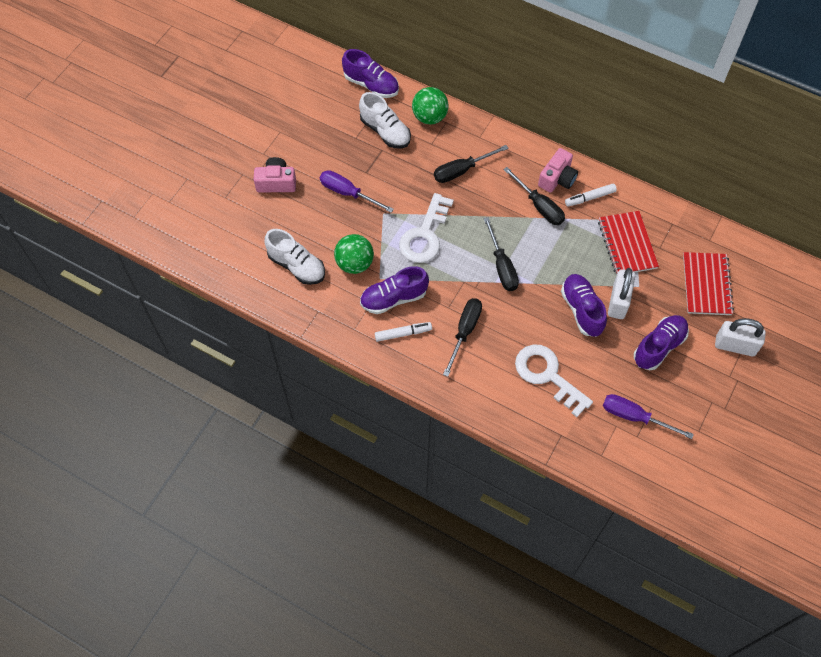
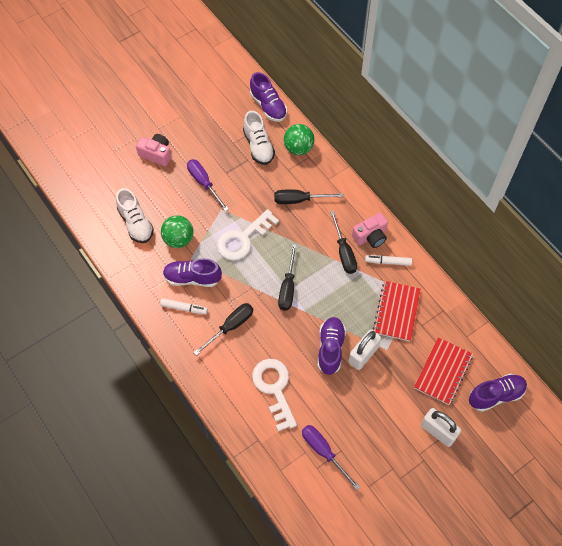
camera: 25 degrees right, 0 degrees up
purple shoe [634,315,689,370] -> purple shoe moved to [469,374,527,412]

